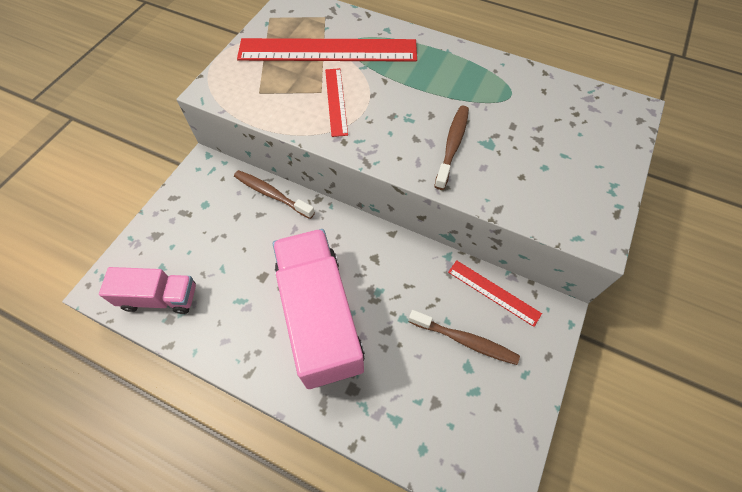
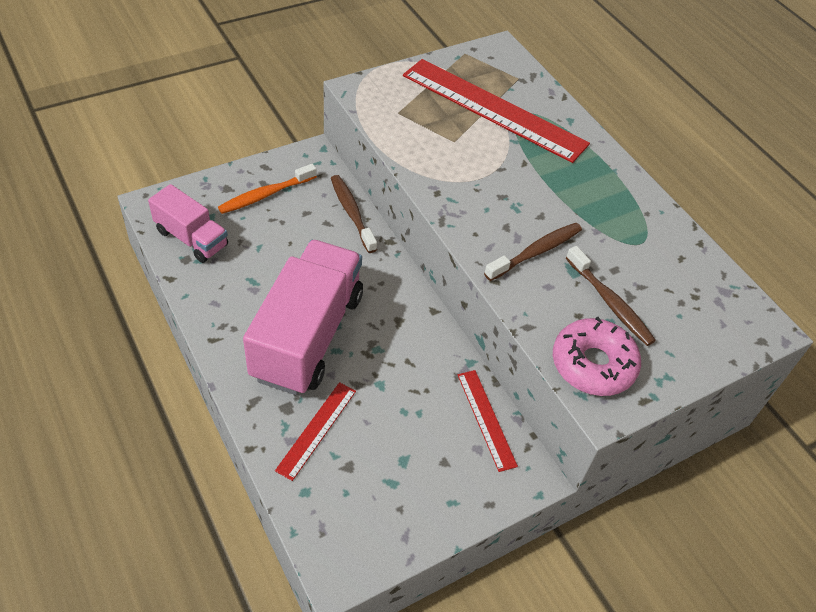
camera: 30 degrees right, 10 degrees down
red ruler [325,68,348,137] -> red ruler moved to [275,382,356,481]
brown toothbrush [409,310,520,365] -> brown toothbrush moved to [566,246,656,346]
none -> orange toothbrush [218,164,317,214]
none -> pink donut [553,317,641,396]

